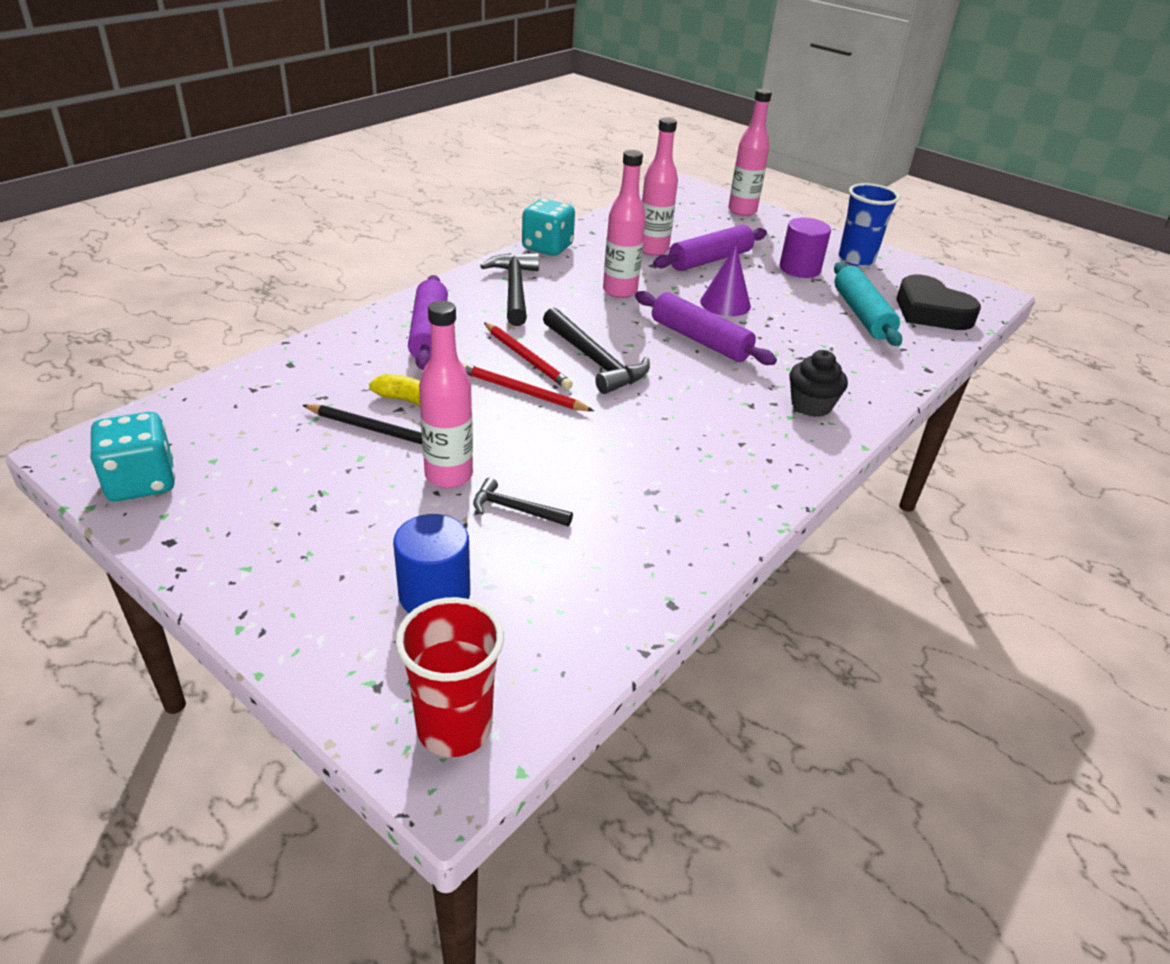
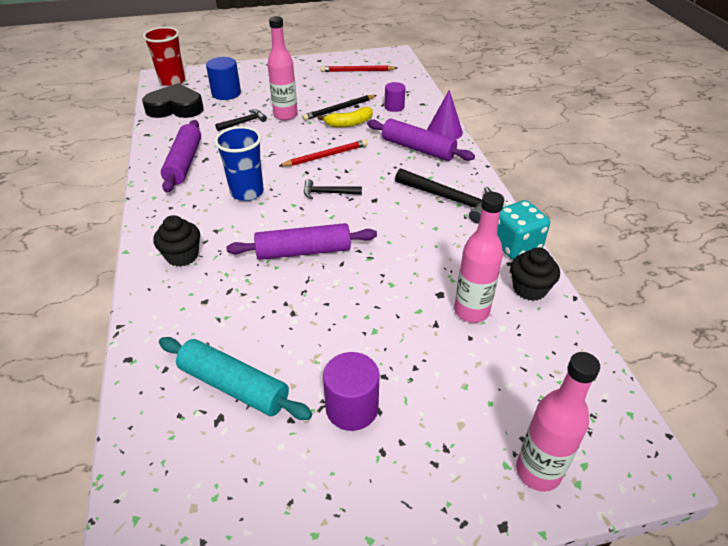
camera: 130 degrees right, 5 degrees up
turquoise dice [90,412,175,501] -> none
red pencil [484,323,573,389] -> red pencil moved to [321,65,397,72]
black hammer [543,308,650,394] -> black hammer [304,179,362,199], size x0.57
pink bottle [603,150,646,298] -> none
purple rolling pin [653,225,767,271] -> purple rolling pin moved to [161,120,201,192]
purple cone [700,245,751,316] -> purple cone moved to [427,90,463,139]
blue cup [839,183,900,266] -> blue cup moved to [214,126,264,201]
black heart [896,274,981,330] -> black heart moved to [142,83,204,118]
none -> purple cylinder [385,82,406,112]
none -> black cupcake [511,247,560,301]

